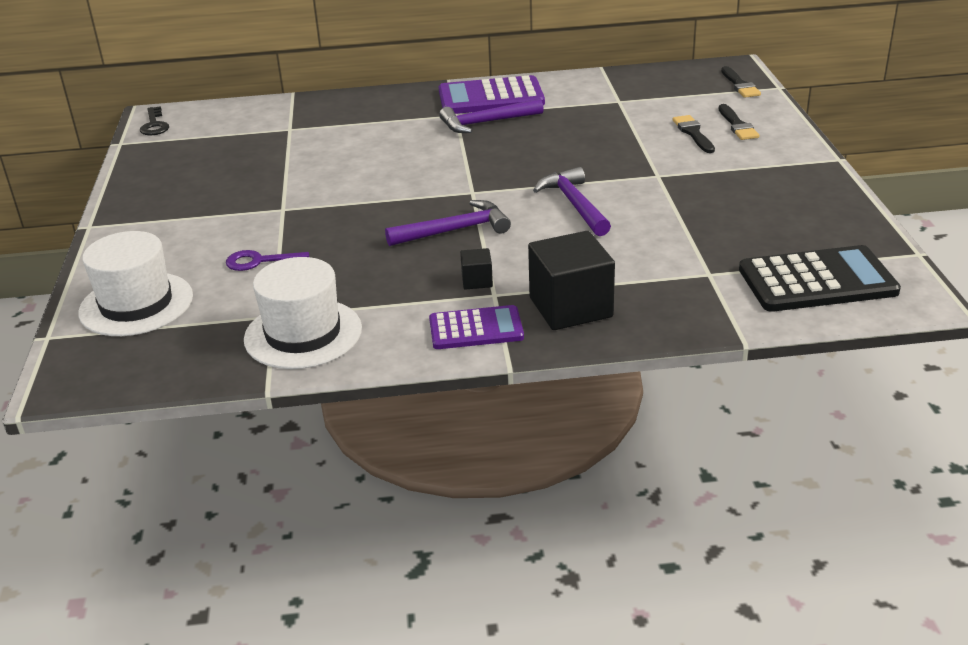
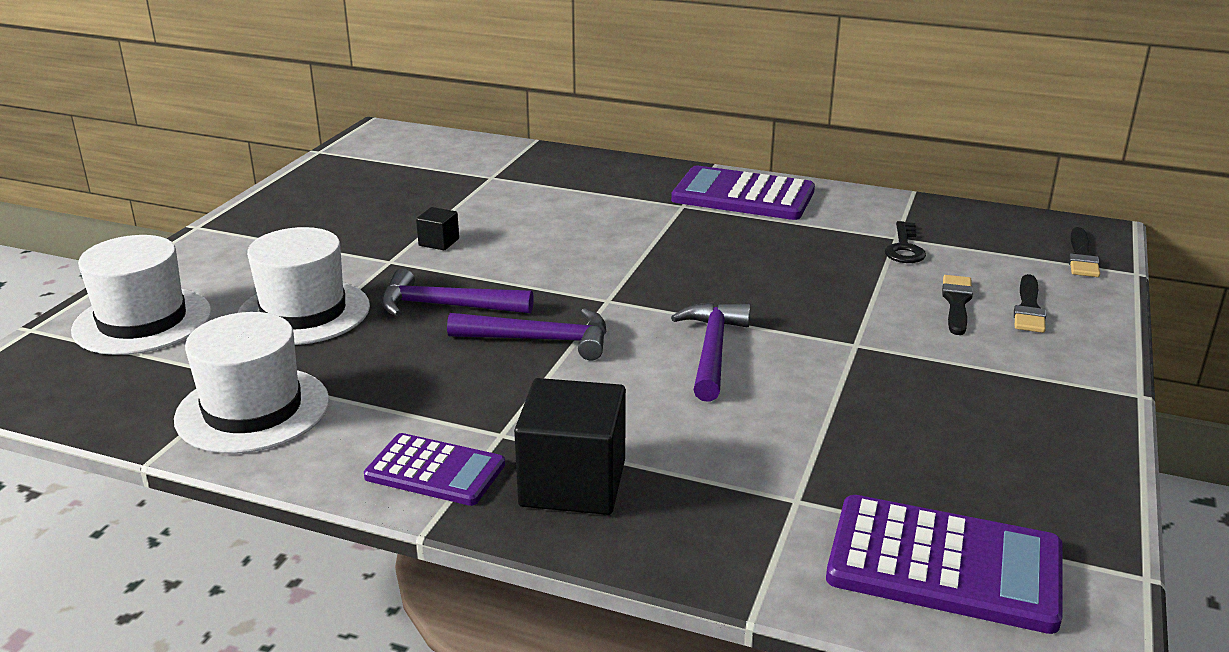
camera: 25 degrees right, 5 degrees down
black key [140,106,169,136] -> black key moved to [885,221,926,263]
purple key [226,250,309,271] -> white hat [237,227,370,345]
purple hammer [439,98,544,133] -> purple hammer moved to [381,269,534,316]
black cube [460,248,493,290] -> black cube moved to [416,207,459,250]
black calculator [739,245,901,312] -> purple calculator [826,495,1063,634]

